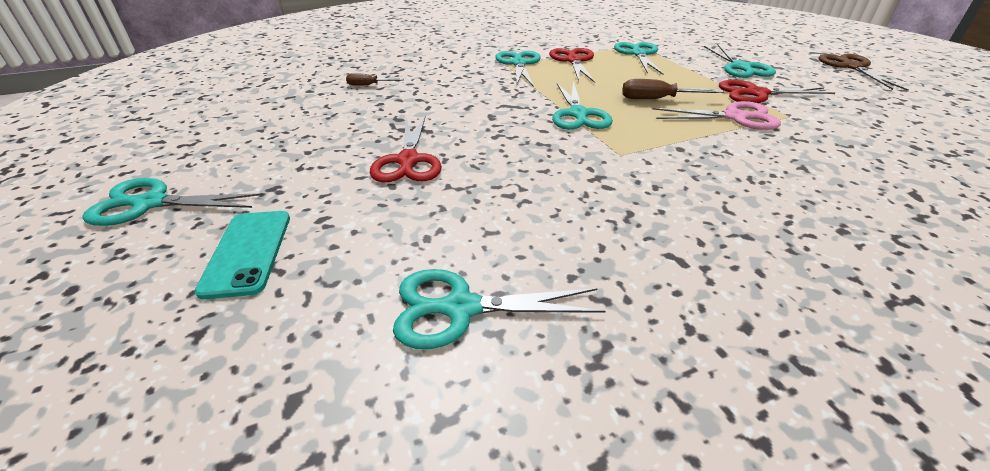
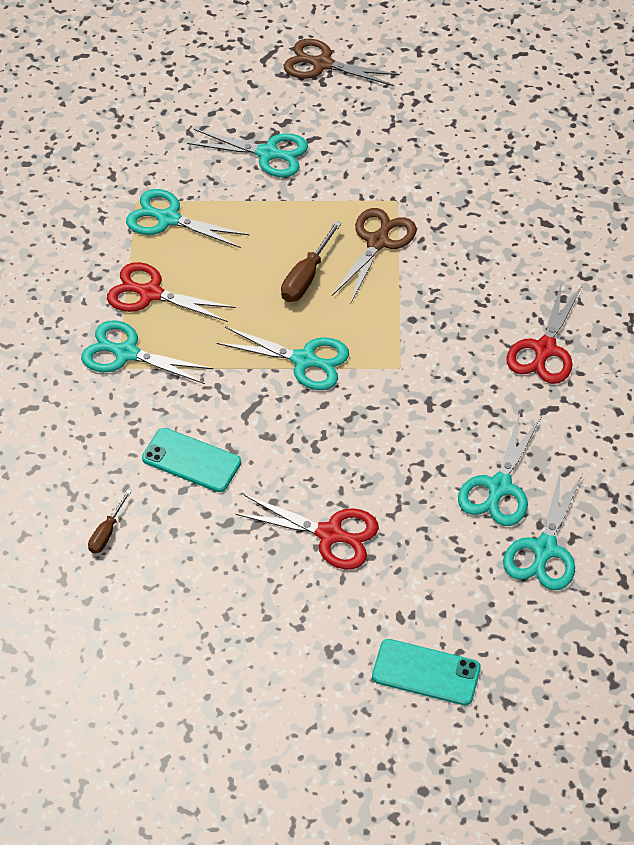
camera: 65 degrees left, 15 degrees up
turquoise scissors [82,178,263,226] -> turquoise scissors moved to [458,413,542,526]
pink scissors [652,101,781,130] -> brown scissors [332,208,416,302]
red scissors [719,80,835,103] -> red scissors moved to [506,282,582,384]
none -> turquoise phone [142,428,241,492]

